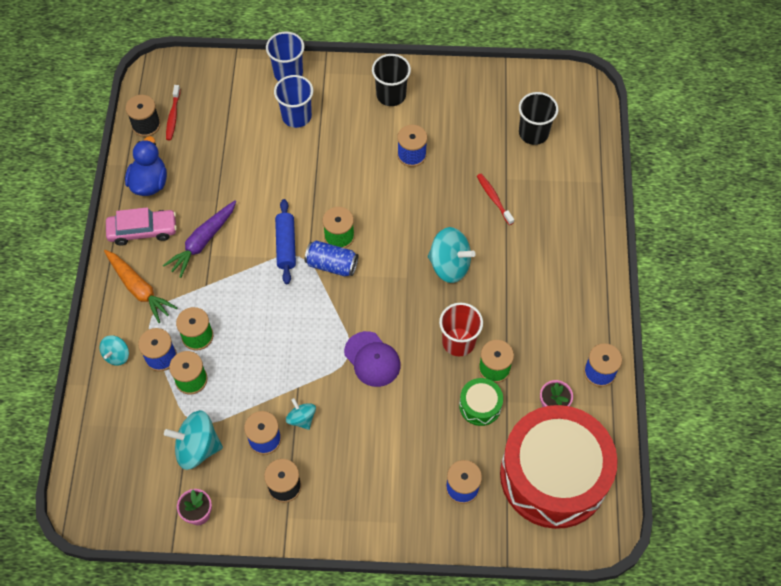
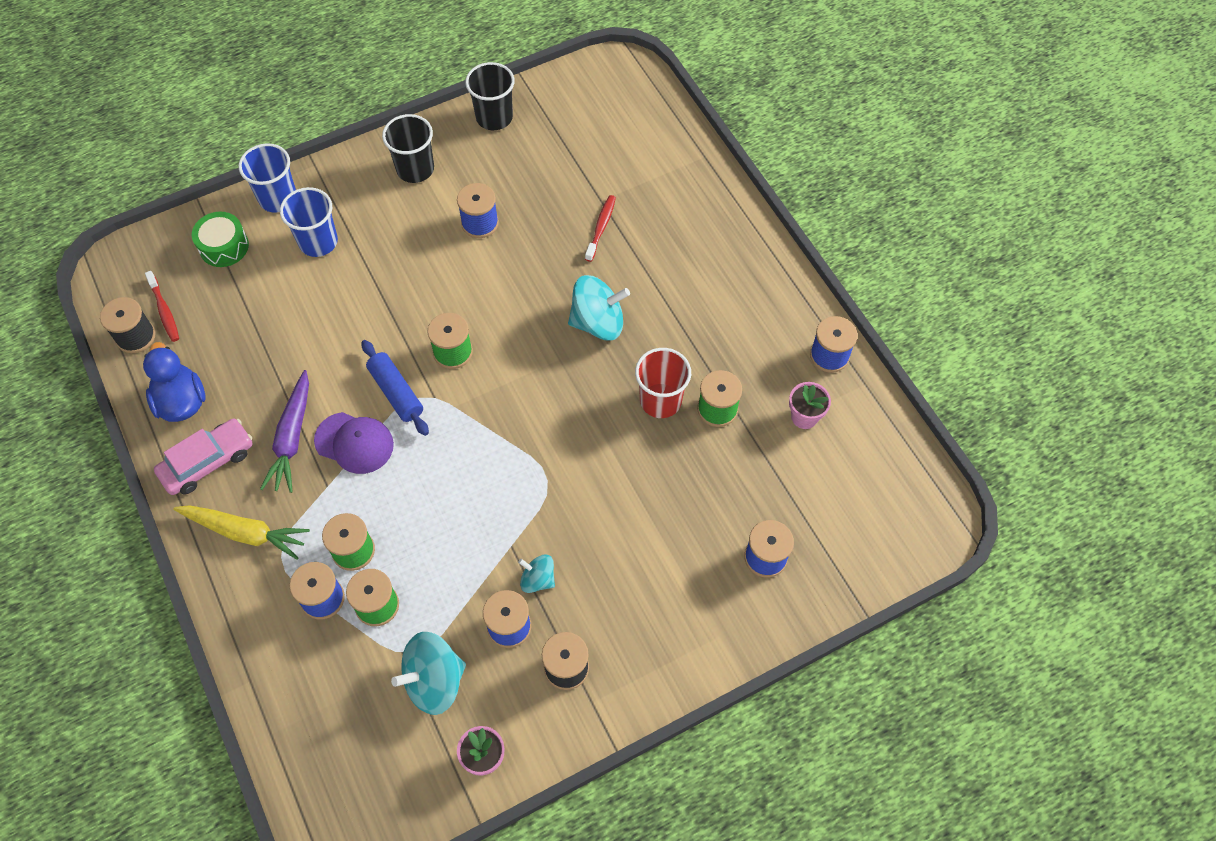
camera: 30 degrees left, 0 degrees up
turquoise spinning top [100,335,129,366] -> none
orange carrot [104,250,177,323] -> yellow carrot [173,505,310,560]
blue can [304,240,358,276] -> none
purple cap [344,331,400,387] -> purple cap moved to [314,412,394,474]
green drum [459,378,503,426] -> green drum moved to [192,212,249,267]
red toothbrush [477,174,514,225] -> red toothbrush turned 75 degrees clockwise [585,195,616,262]
red drum [500,405,618,529] -> none
black cup [519,92,558,145] -> black cup moved to [465,62,515,130]

